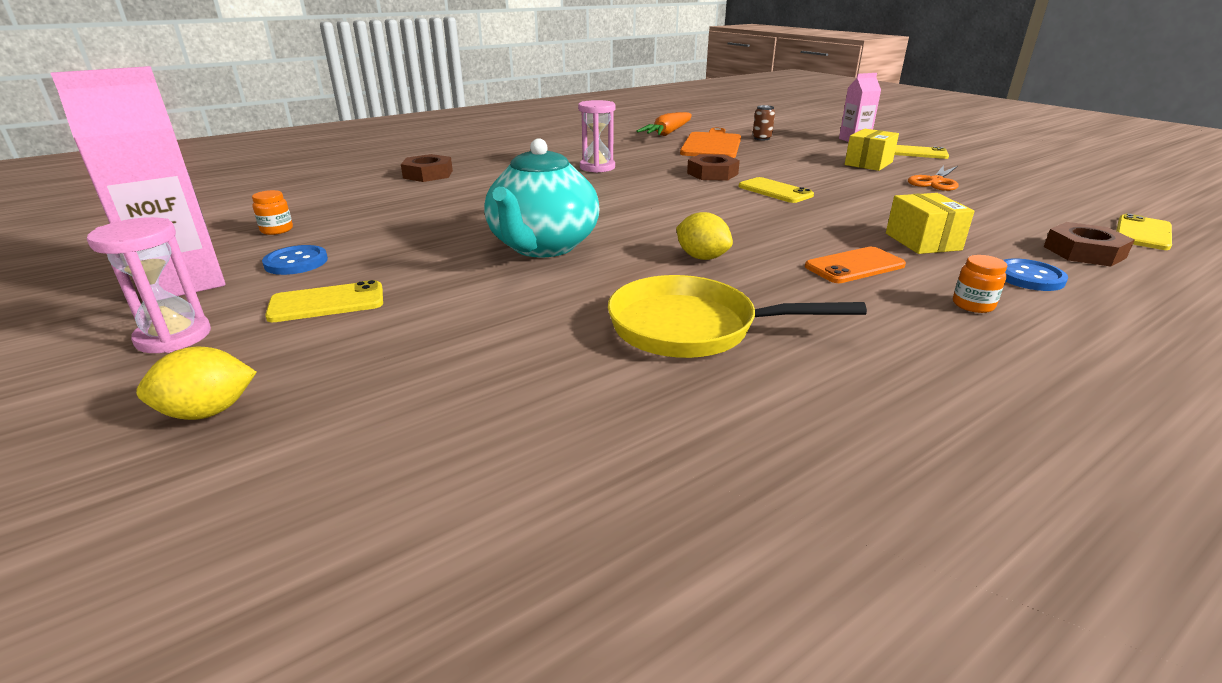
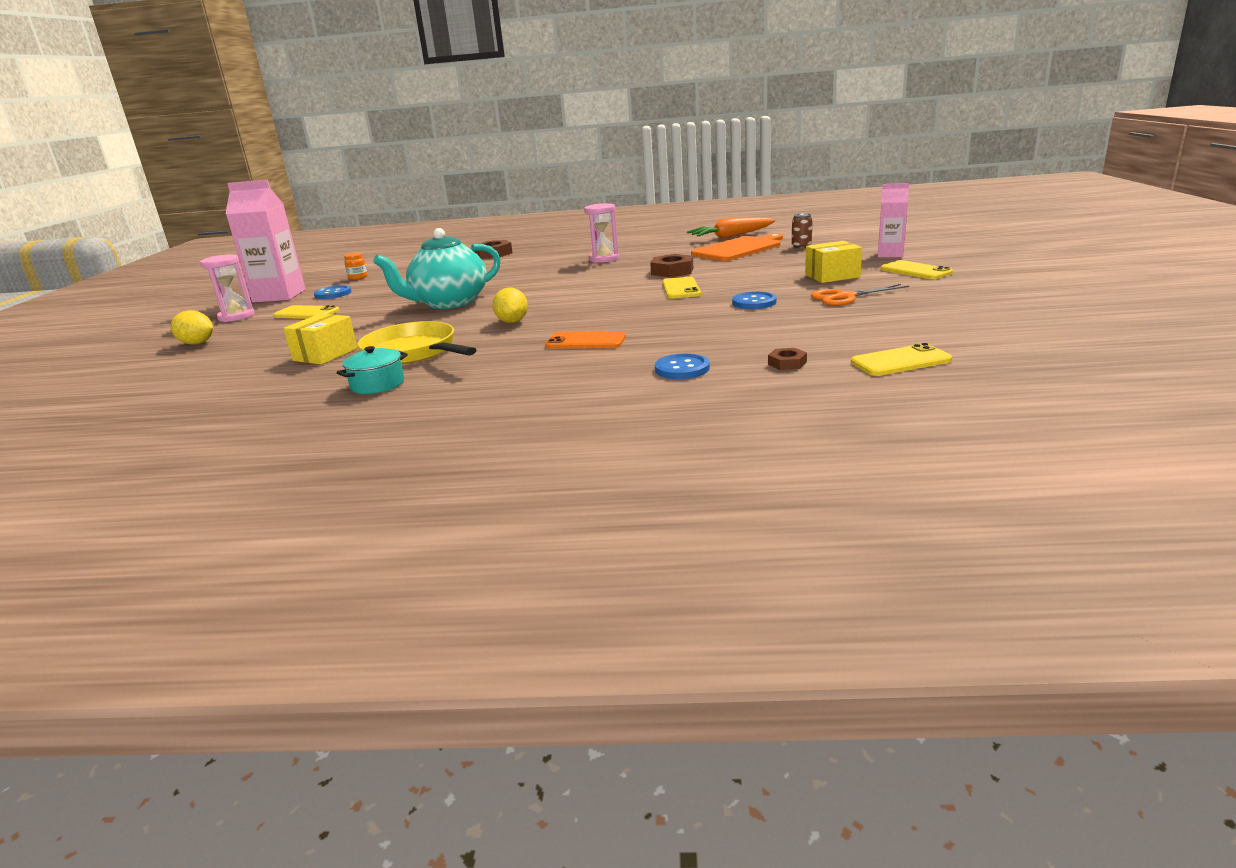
camera: 40 degrees right, 5 degrees down
yellow box [886,193,975,254] -> yellow box moved to [283,314,357,365]
orange jar [953,255,1007,313] -> none
brown nut [1044,222,1135,267] -> brown nut [768,348,807,370], size x0.56
none -> turquoise pot [337,346,408,394]
none -> blue button [732,292,777,309]

